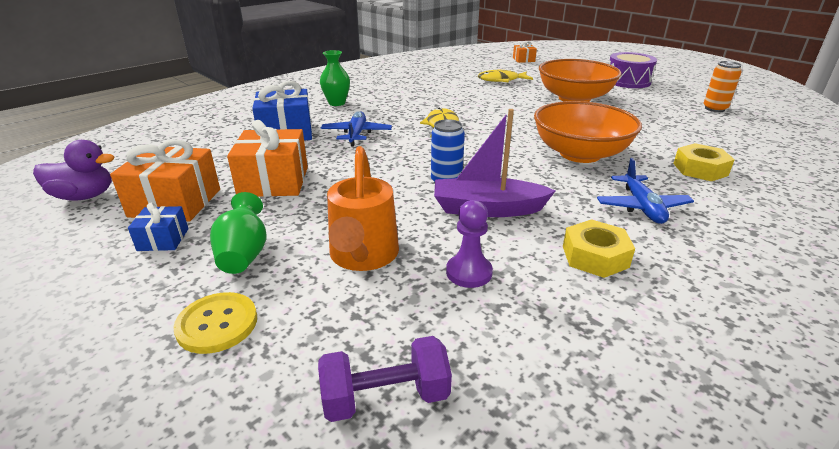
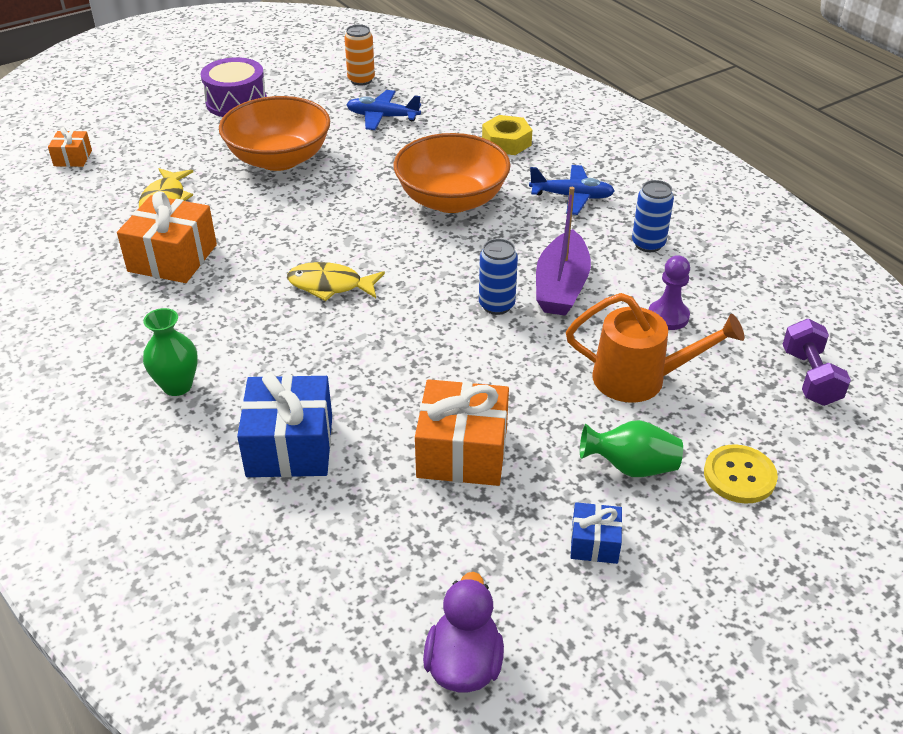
camera: 80 degrees left, 10 degrees up
orange gift [110,139,220,222] -> orange gift moved to [117,191,217,283]
blue plane [321,111,392,146] -> blue plane moved to [346,90,421,130]
yellow nut [563,219,635,278] -> blue can [632,180,674,252]

